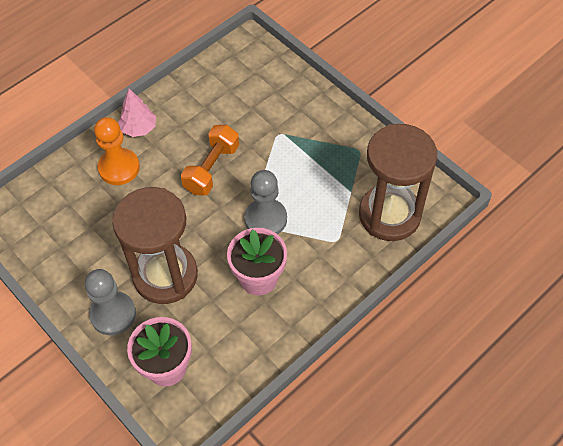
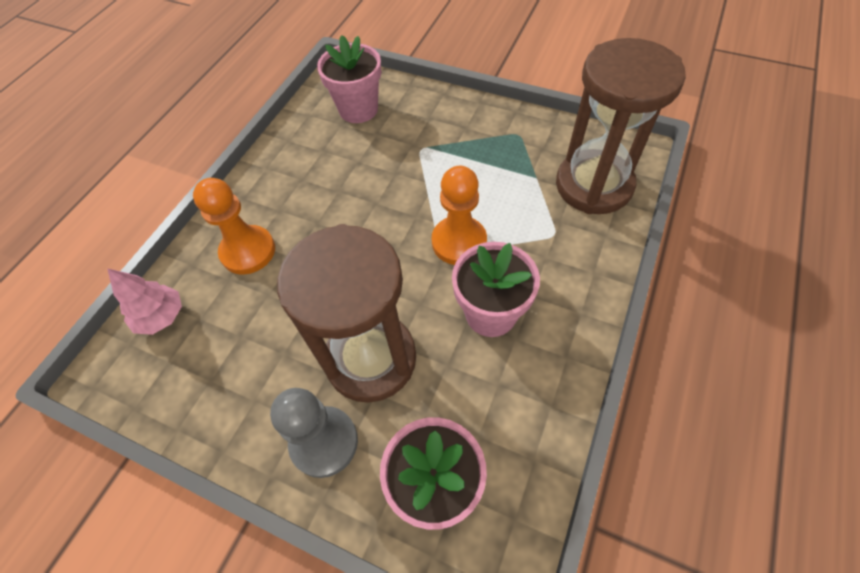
camera: 20 degrees left, 0 degrees up
pink tree [118,89,156,137] -> pink tree moved to [107,268,182,335]
orange dumbbell [181,125,239,196] -> none
grey pawn [244,170,287,234] -> orange pawn [432,166,487,265]
none -> pink flower pot [317,35,382,123]

